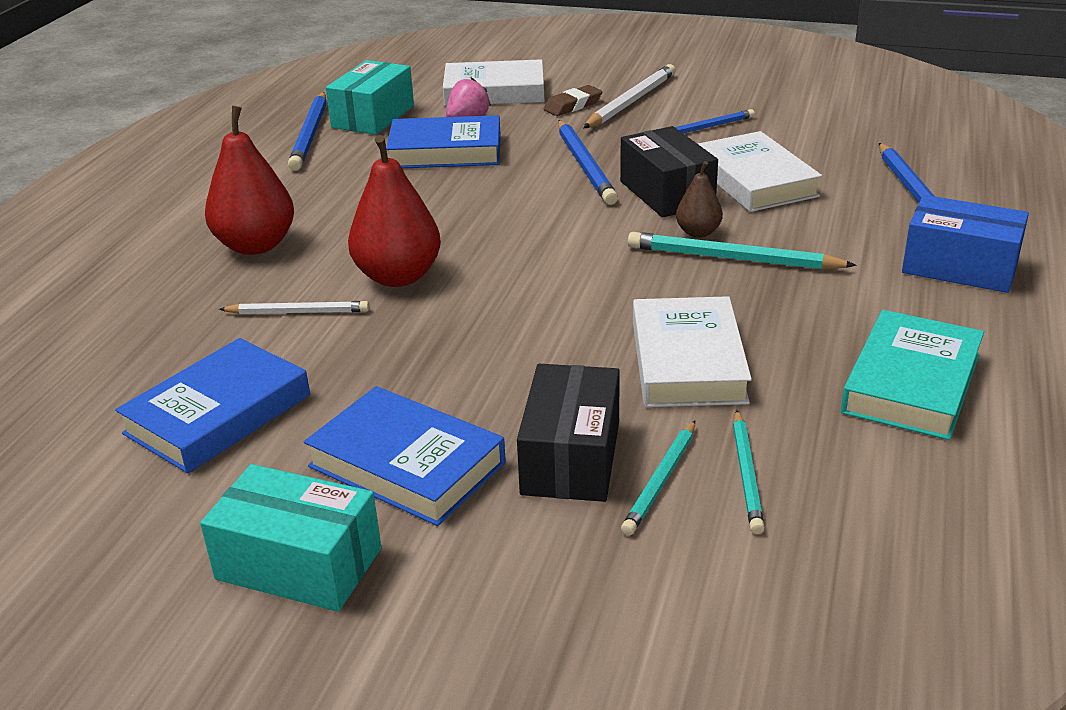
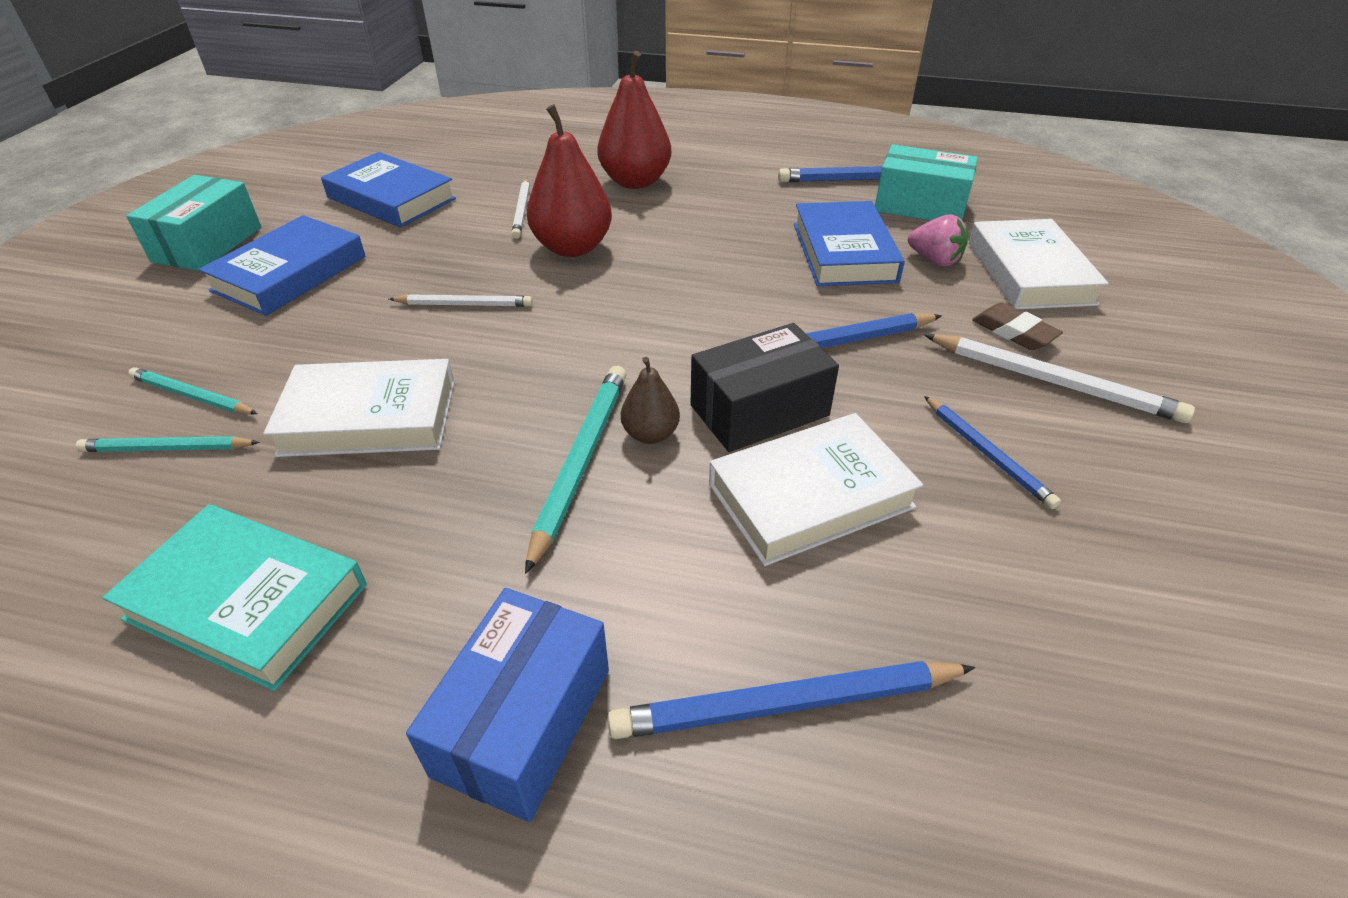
camera: 85 degrees right, 10 degrees up
black box [517,364,620,502] -> none
none -> white pencil [389,294,533,307]

